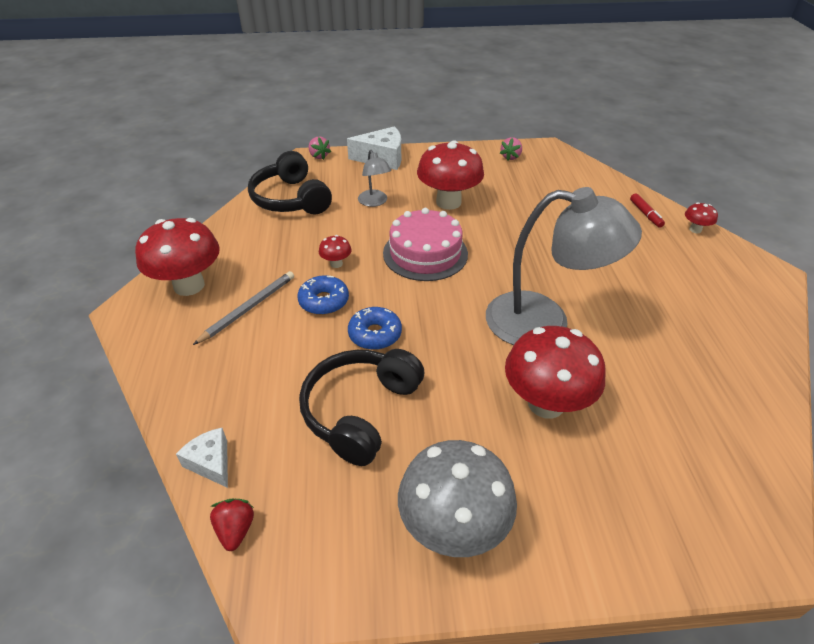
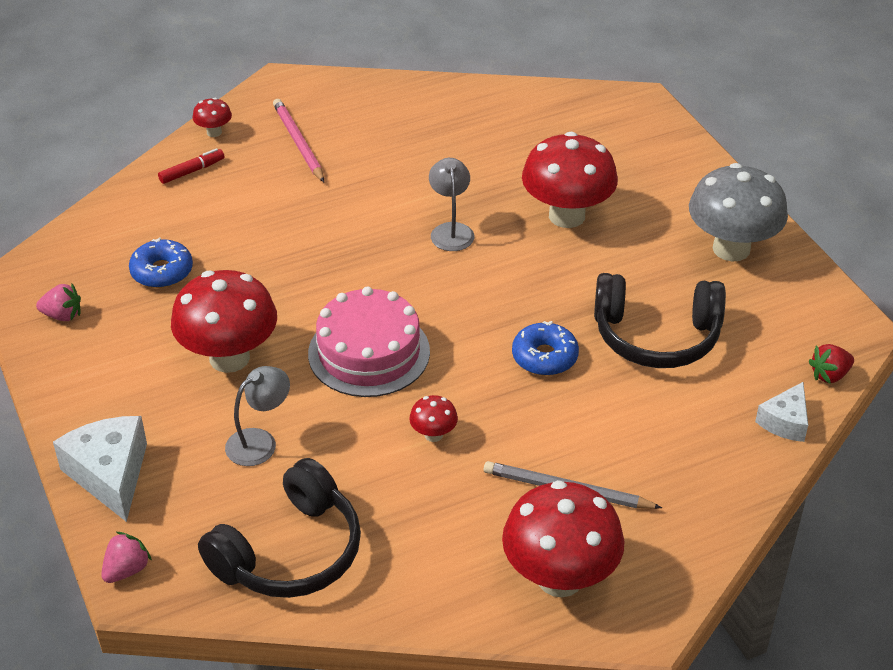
camera: 110 degrees left, 0 degrees up
blue donut [297,275,349,315] -> blue donut moved to [129,238,193,288]
grey lamp [486,187,642,345] -> grey lamp [429,158,474,251], size x0.46
none -> pink pencil [273,99,324,182]

